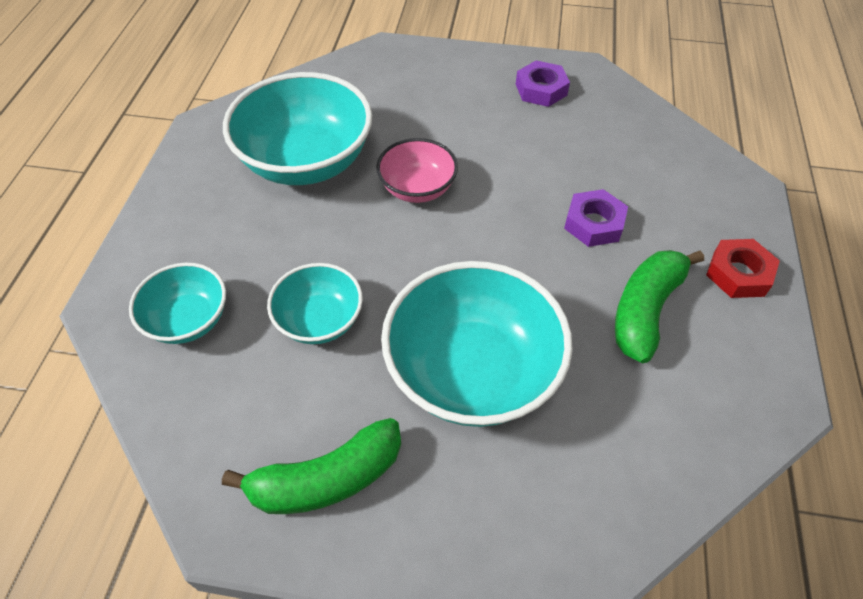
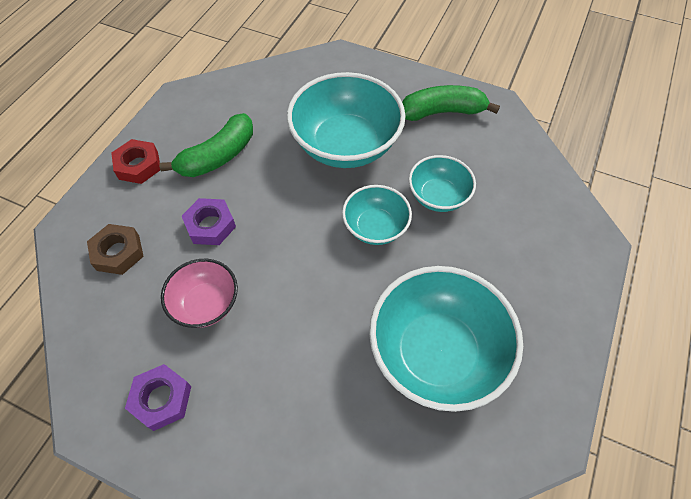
camera: 165 degrees left, 5 degrees up
turquoise bowl [129,263,226,344] -> turquoise bowl moved to [342,185,412,245]
pink bowl [376,138,458,203] -> pink bowl moved to [161,259,238,328]
none -> brown nut [87,224,144,275]

